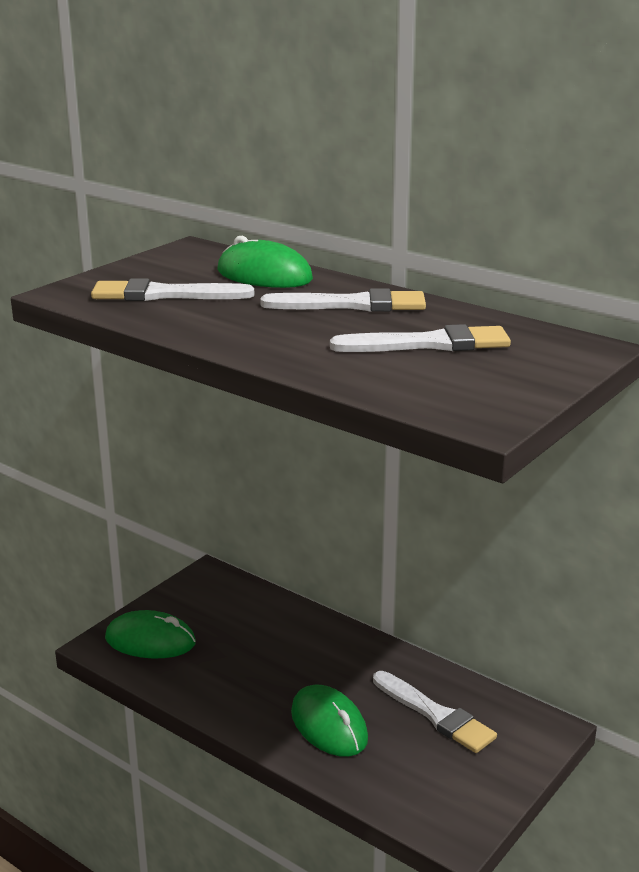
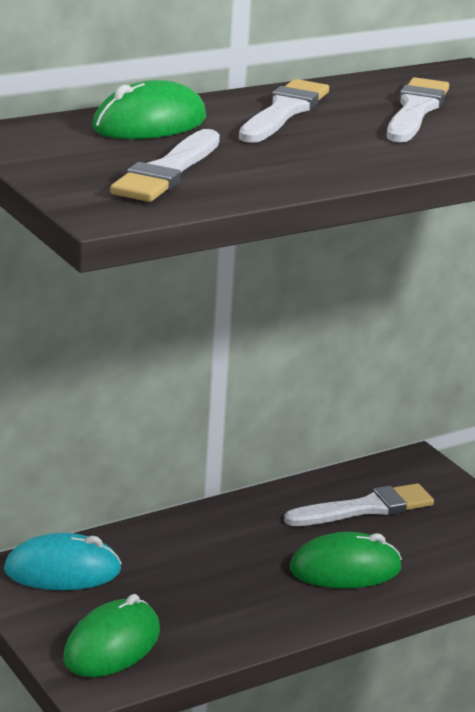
camera: 70 degrees left, 0 degrees up
none -> turquoise mouse [4,533,122,590]

